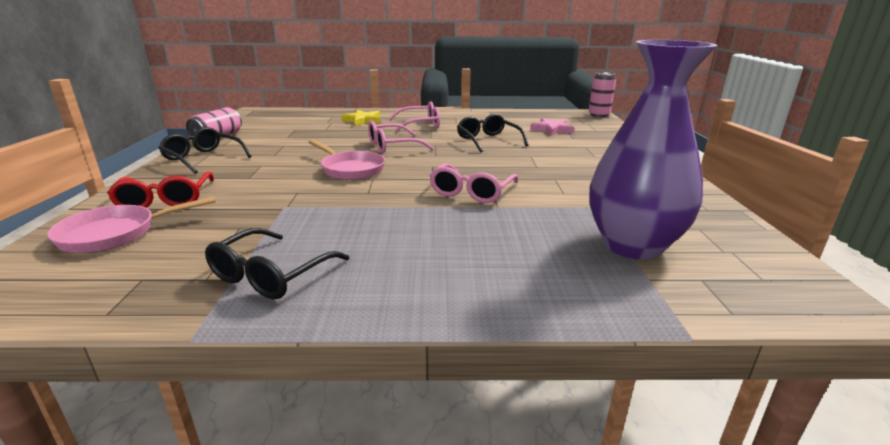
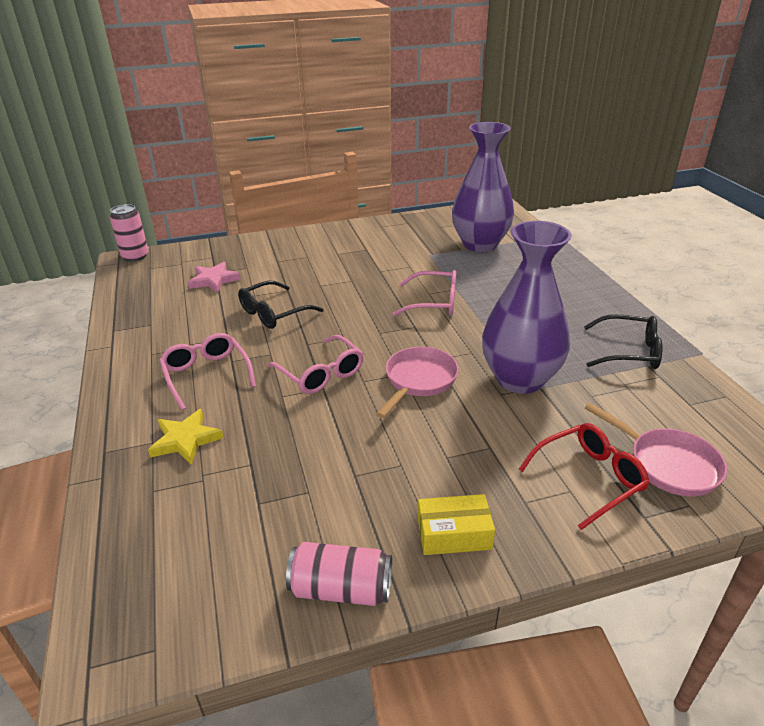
camera: 105 degrees left, 10 degrees up
black glasses [159,127,252,174] -> yellow box [418,494,495,555]
none -> purple vase [482,221,572,394]

